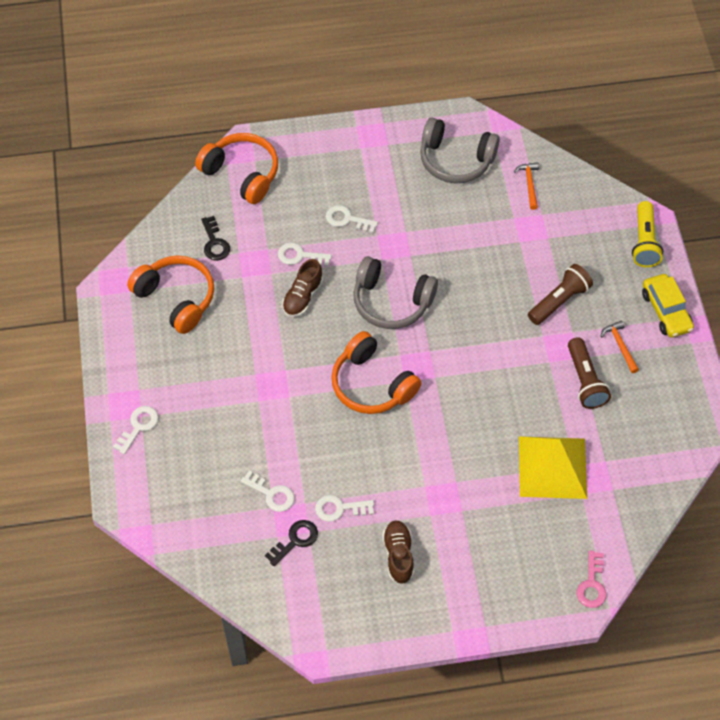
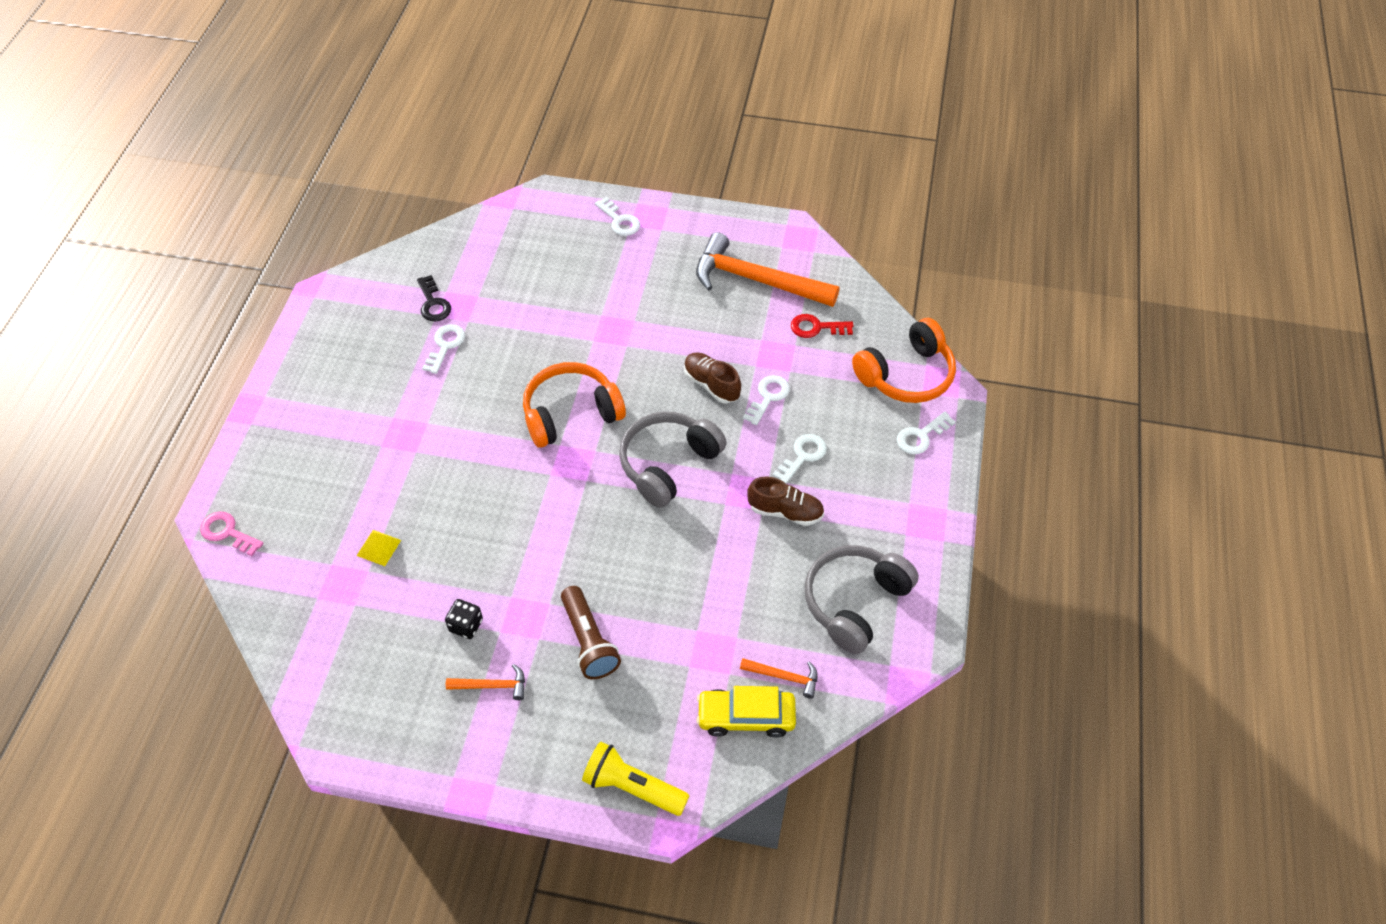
camera: 110 degrees right, 5 degrees down
orange headphones [127,256,214,334] -> orange hammer [696,232,839,307]
black key [201,216,230,261] -> red key [791,314,854,338]
white key [241,470,294,512] -> white key moved to [897,412,956,454]
brown shoe [382,520,414,584] -> brown shoe moved to [747,476,824,526]
yellow pyramid [519,436,587,499] -> yellow pyramid [357,530,401,566], size x0.40
brown flashlight [568,337,611,409] -> black dice [445,599,483,639]
yellow car [642,274,694,338] -> yellow car moved to [697,686,796,738]

